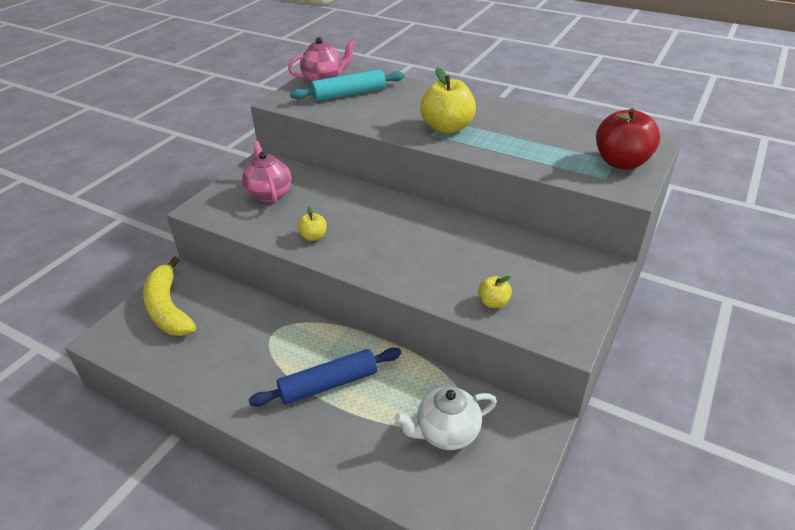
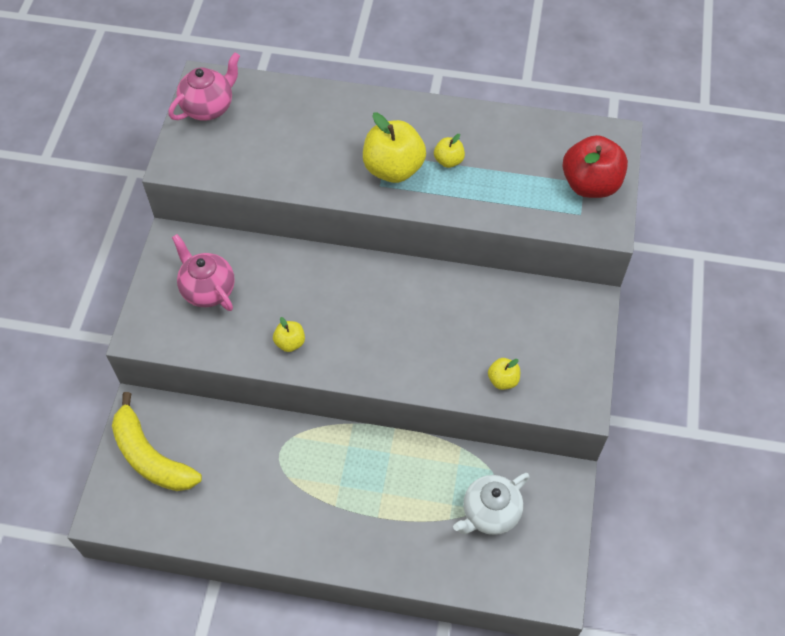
camera: 20 degrees left, 20 degrees up
blue rolling pin [249,348,401,407] -> none
turquoise rolling pin [290,69,404,101] -> none
none -> yellow apple [434,134,465,168]

